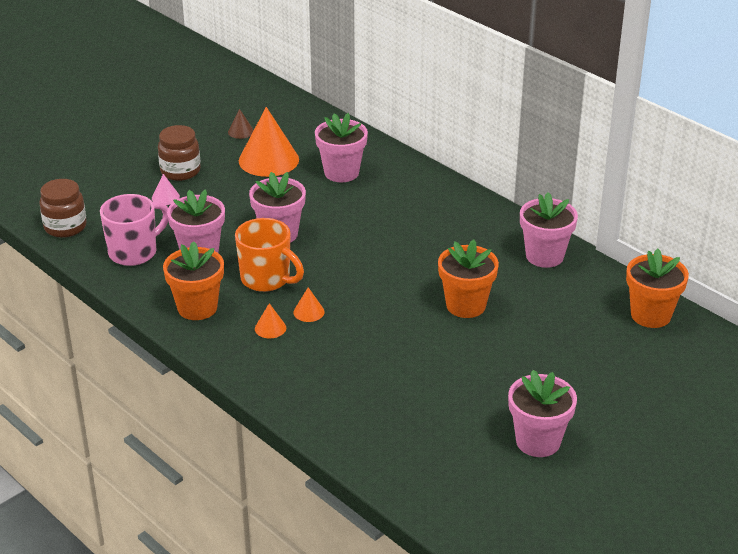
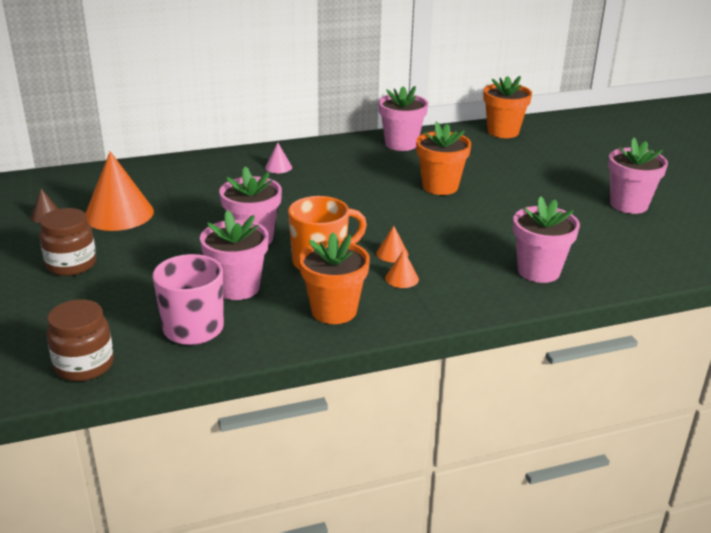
camera: 65 degrees left, 5 degrees down
pink cone [152,174,180,205] -> pink cone moved to [265,143,292,173]
pink flower pot [315,113,368,182] -> pink flower pot moved to [513,196,580,283]

